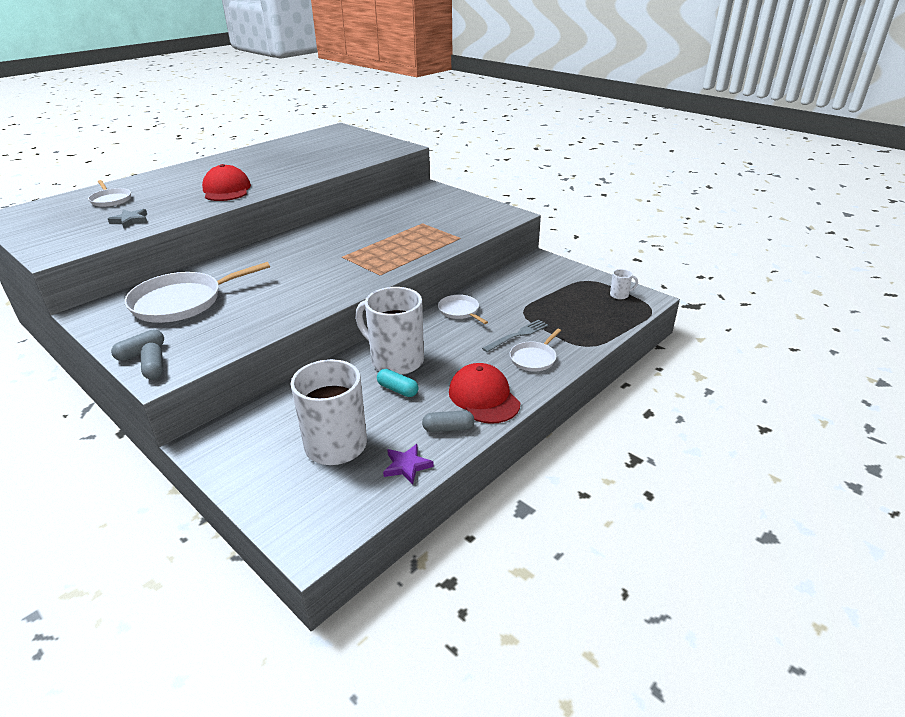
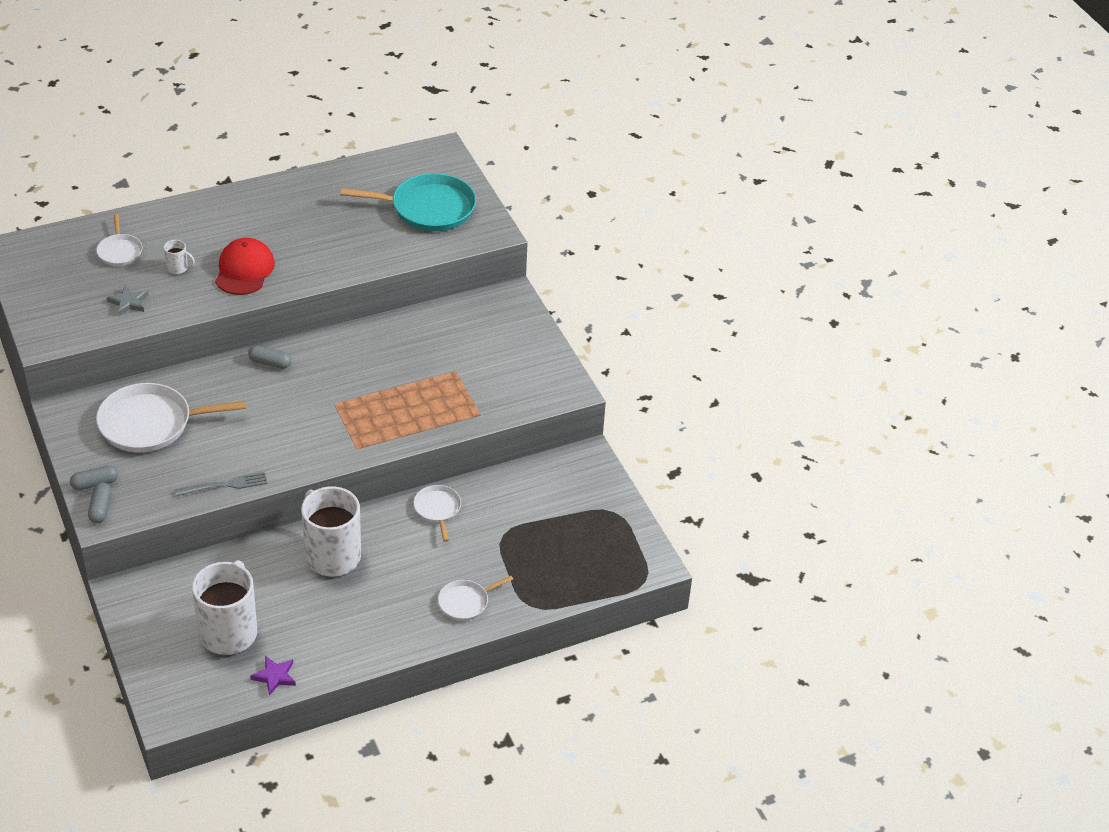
camera: 20 degrees right, 10 degrees up
turquoise capsule [377,369,418,397] -> none
grey capsule [422,410,474,432] -> grey capsule moved to [248,345,291,369]
red cap [449,363,521,424] -> none
grey fork [482,320,548,352] -> grey fork moved to [175,472,267,496]
white mug [610,269,638,299] -> white mug moved to [164,240,195,274]
none -> turquoise pan [341,173,476,231]

